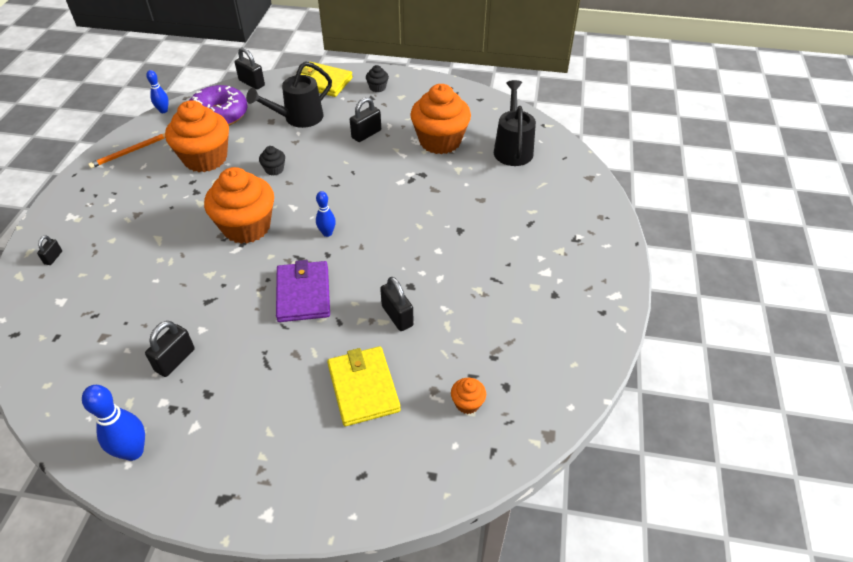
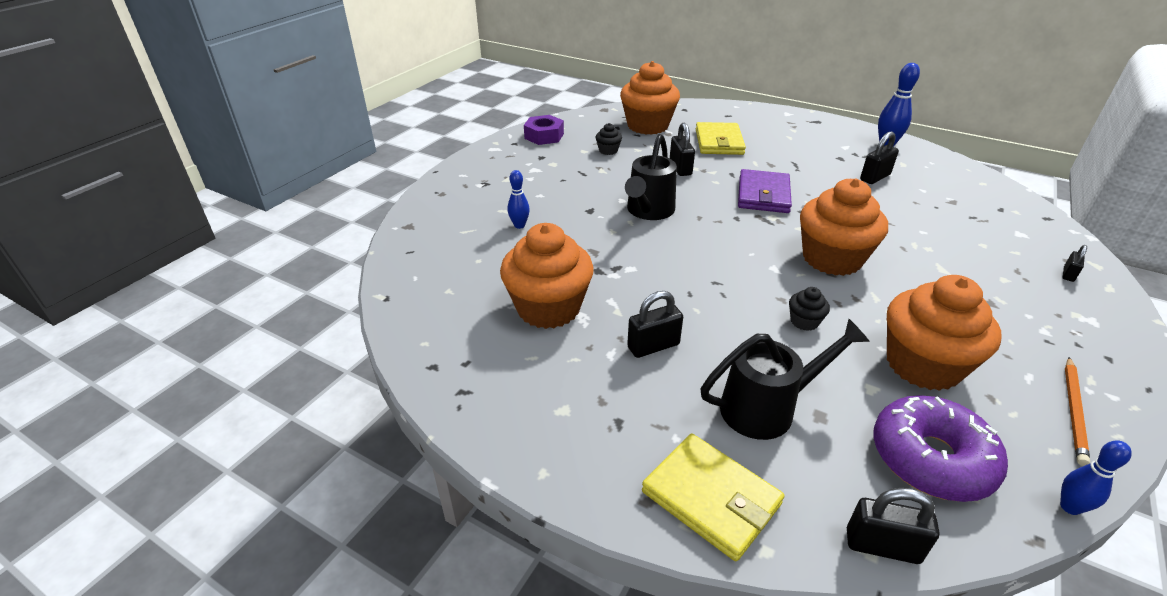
camera: 160 degrees left, 10 degrees down
orange pencil [88,133,165,168] -> orange pencil turned 135 degrees clockwise [1065,357,1090,466]
black padlock [235,47,265,89] -> black padlock turned 45 degrees counterclockwise [847,488,940,564]
blue bowling pin [316,191,336,237] -> blue bowling pin moved to [507,170,530,229]
black cupcake [366,65,389,92] -> black cupcake moved to [596,123,622,155]
orange cupcake [451,378,486,414] -> orange cupcake [620,61,680,135], size x2.36
black watering can [494,80,536,166] -> black watering can moved to [625,134,677,220]
none -> purple nut [524,115,564,145]

